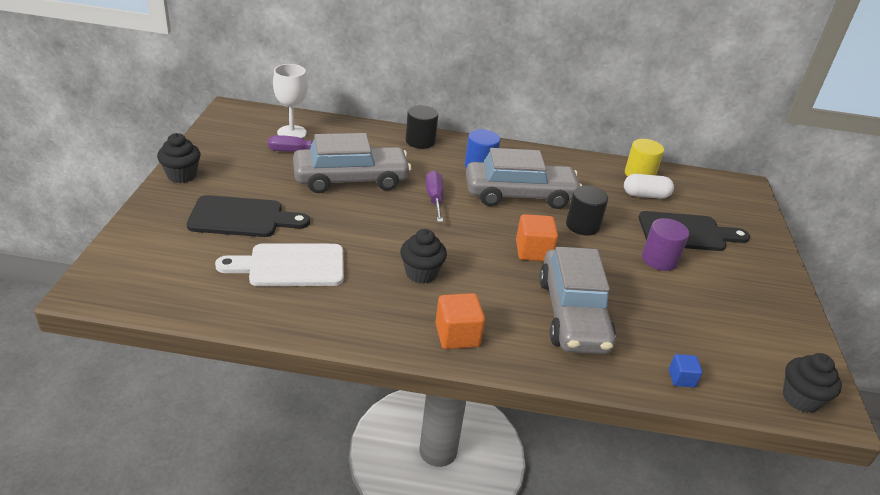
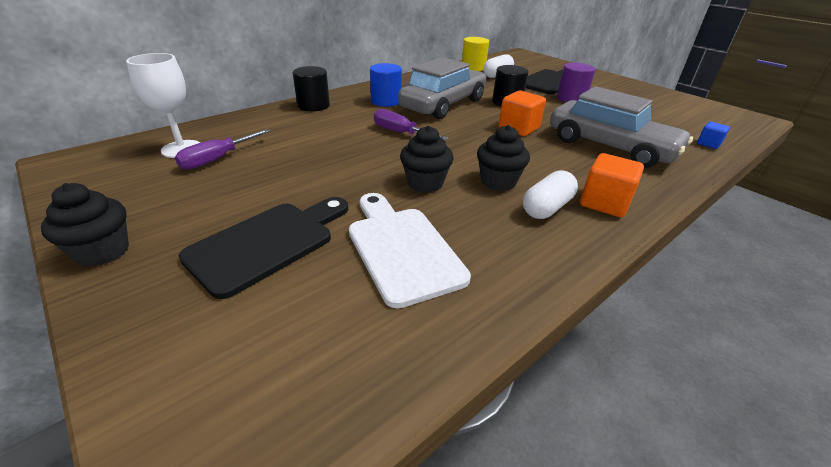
camera: 45 degrees left, 0 degrees up
white cutting board [215,243,344,286] -> white cutting board turned 120 degrees clockwise [349,193,471,308]
grey car [293,133,411,193] -> none
black cupcake [783,353,842,413] -> black cupcake moved to [400,126,454,193]
none -> white capsule [523,170,578,219]

